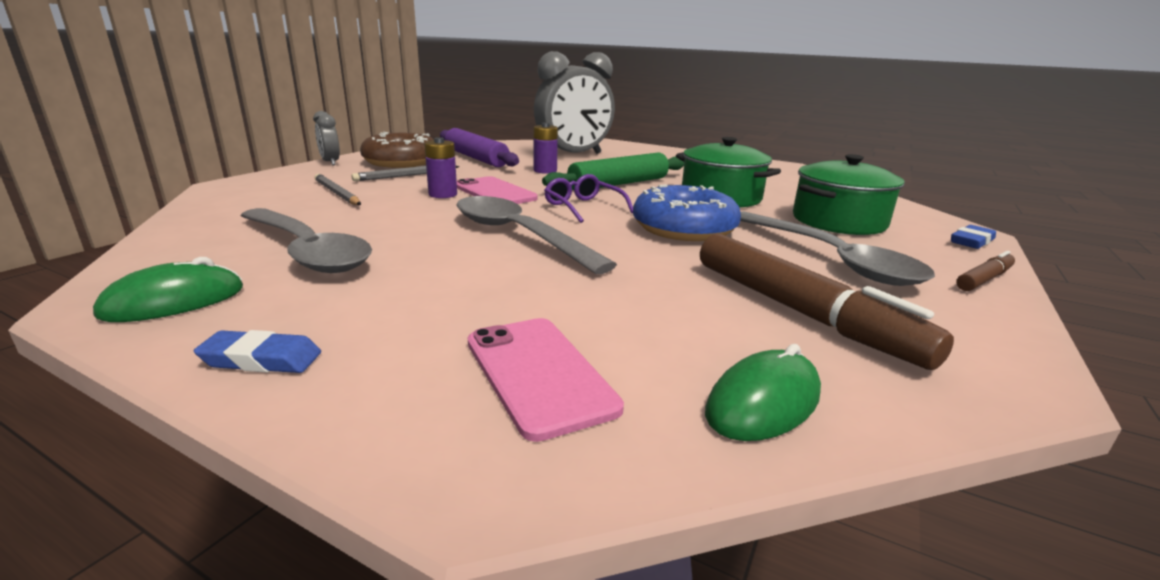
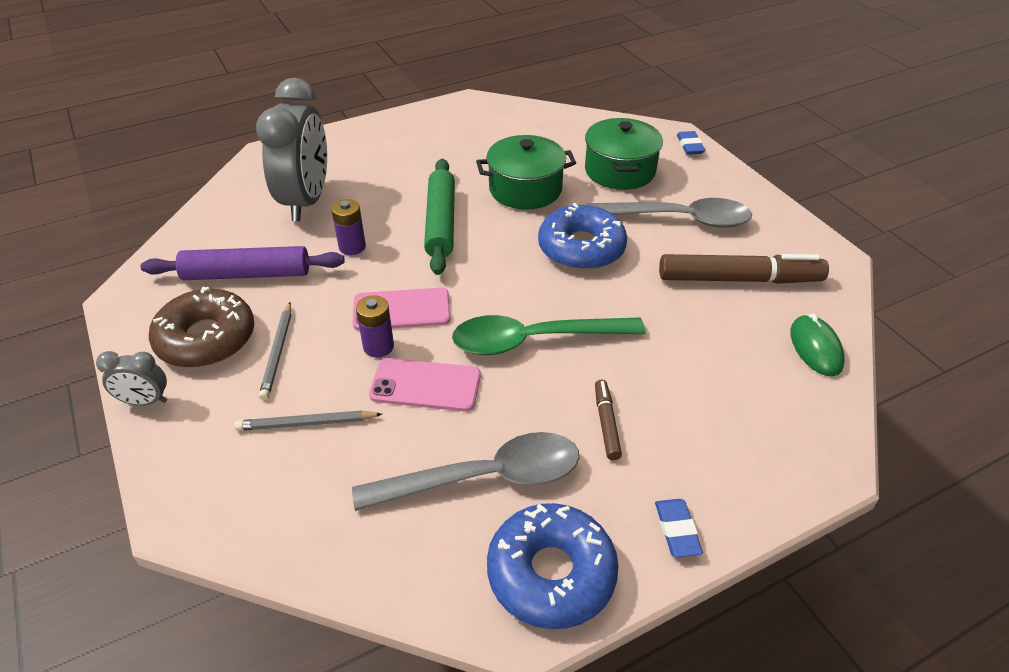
camera: 55 degrees left, 20 degrees up
green mouse [93,257,243,322] -> blue donut [487,503,619,629]
blue eraser [194,330,321,373] -> blue eraser turned 45 degrees counterclockwise [655,499,703,558]
grey spoon [456,196,617,274] -> green spoon [452,315,646,355]
pink phone [468,318,624,442] -> pink phone moved to [369,358,481,412]
purple glasses [544,174,633,223] -> none
brown marker [956,251,1015,291] -> brown marker moved to [595,379,622,460]

